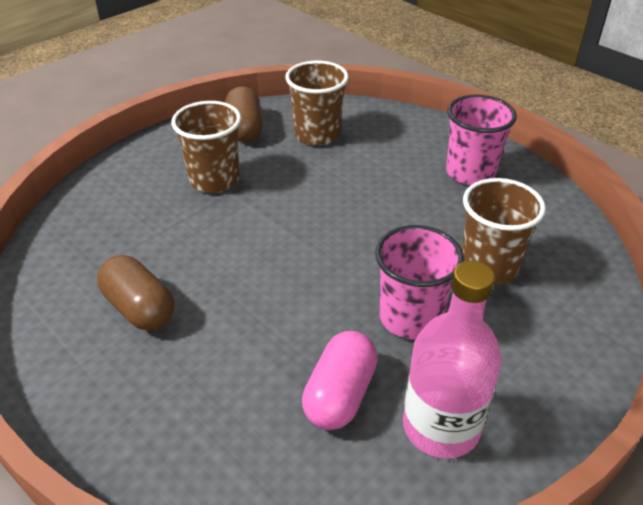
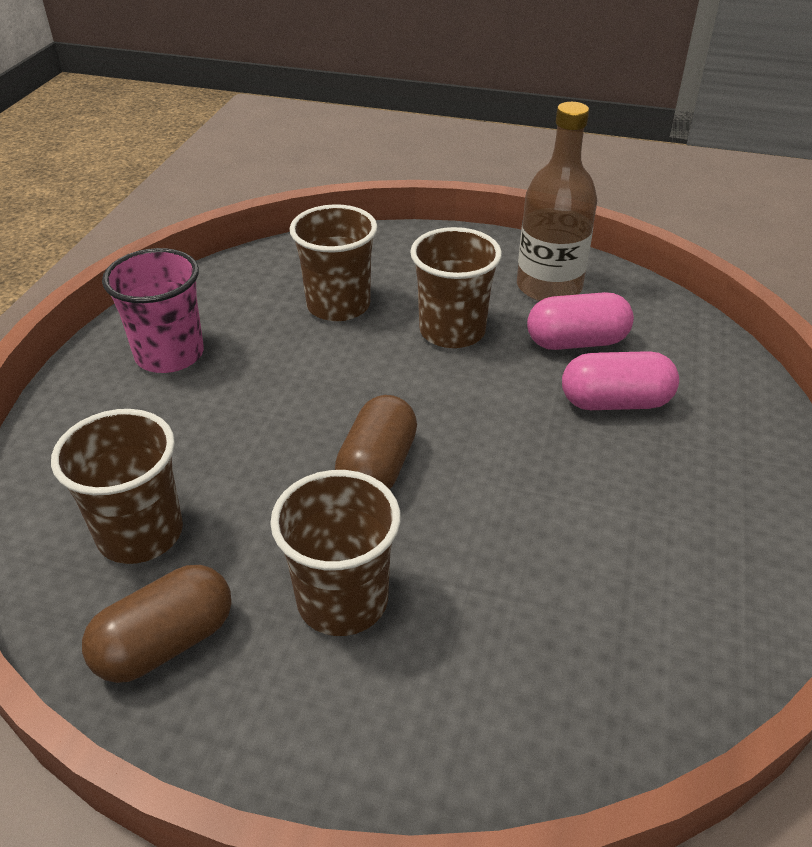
camera: 120 degrees left, 0 degrees up
brown capsule [97,255,175,331] -> brown capsule moved to [335,395,417,489]
pink cup [375,225,464,340] -> brown cup [410,227,502,348]
pink bottle [403,261,502,458] -> brown bottle [517,102,597,301]
none -> pink capsule [562,351,679,410]

